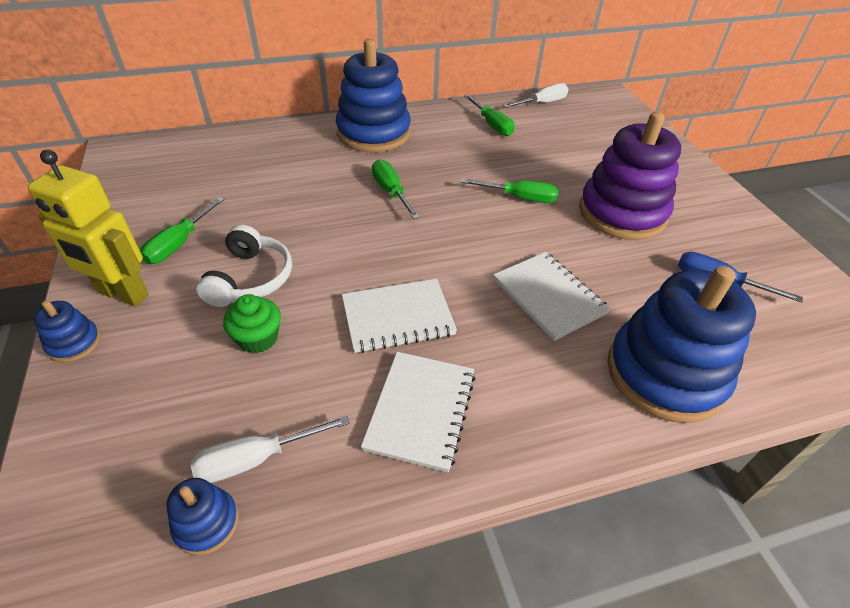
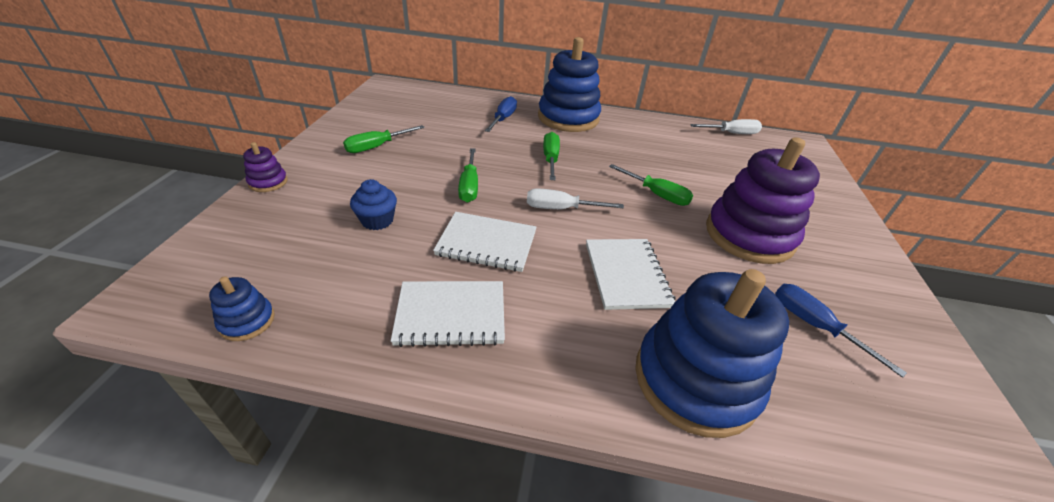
camera: 25 degrees right, 5 degrees down
yellow robot [28,149,149,306] -> none
blue stacking toy [34,300,100,362] -> purple stacking toy [243,142,288,192]
white screwdriver [191,415,350,483] -> white screwdriver moved to [527,188,624,209]
white headphones [196,225,292,307] -> none
green cupcake [223,294,281,353] -> blue cupcake [350,179,397,230]
white notebook [361,352,476,472] -> white notebook turned 45 degrees clockwise [391,281,505,347]
green screwdriver [464,95,515,136] -> green screwdriver moved to [458,148,478,203]
none -> blue screwdriver [485,96,517,132]

